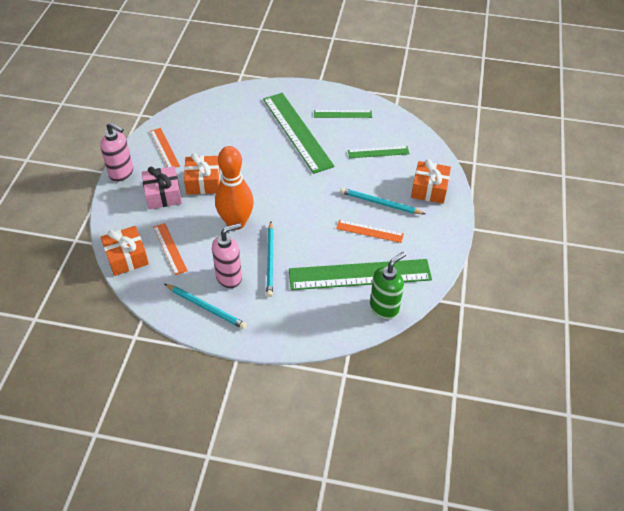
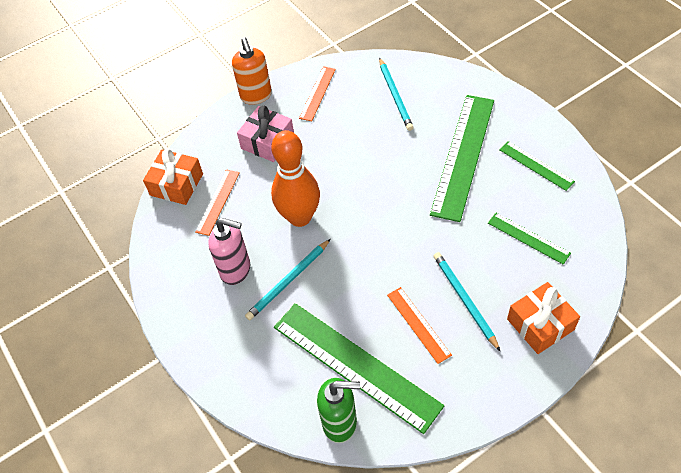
camera: 50 degrees right, 5 degrees up
pink soap dispenser [100,122,133,182] -> orange soap dispenser [232,38,272,105]
turquoise pencil [165,284,247,329] -> turquoise pencil moved to [379,58,414,131]
orange gift [184,153,220,195] -> none

